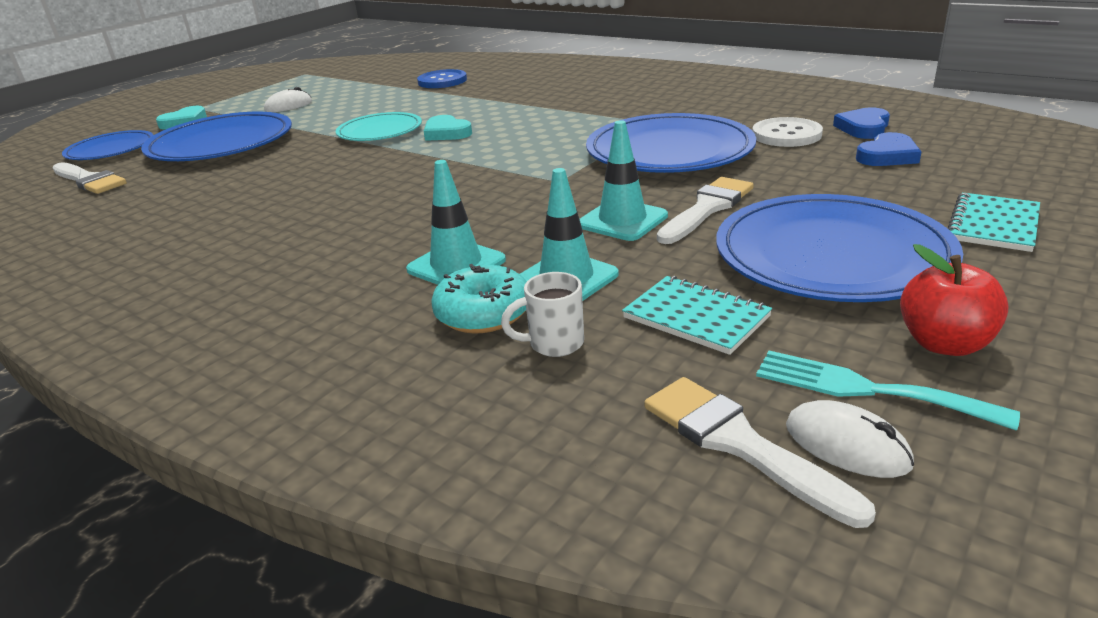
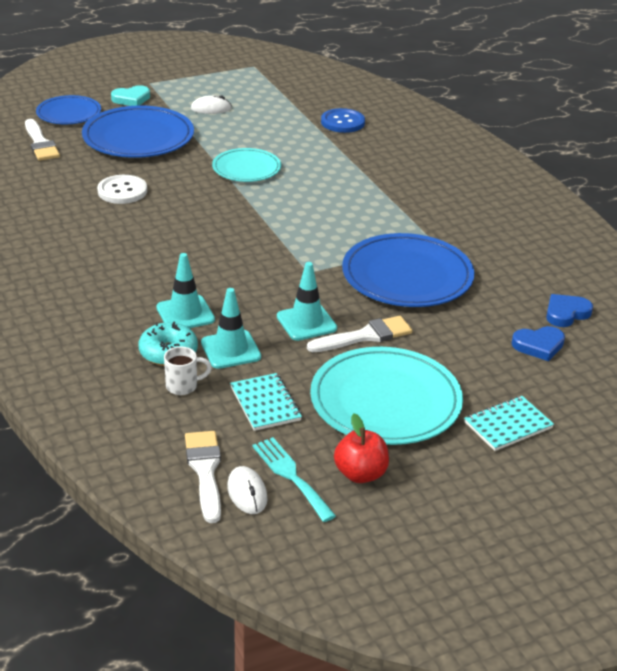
camera: 25 degrees right, 5 degrees up
turquoise heart [424,115,472,141] -> none
white mug [501,272,584,357] -> white mug turned 150 degrees clockwise [164,347,212,395]
blue plate [716,194,963,302] -> turquoise plate [310,347,463,445]
white button [752,117,823,147] -> white button moved to [97,175,147,204]

